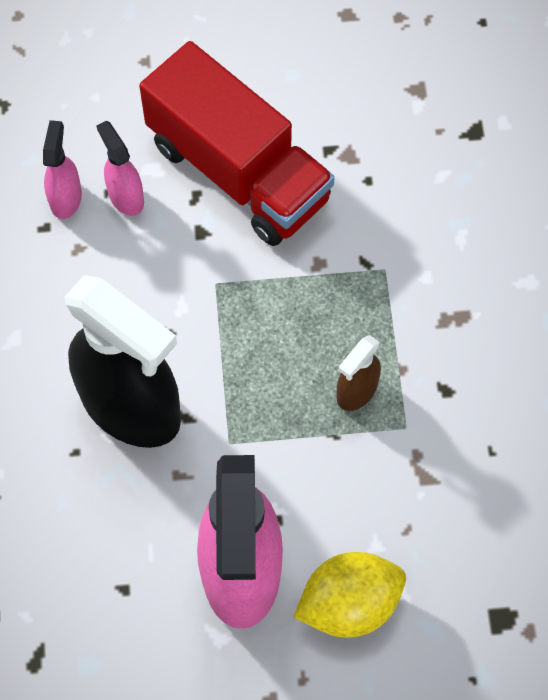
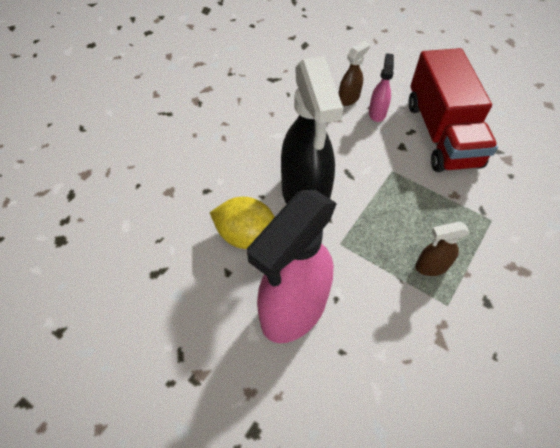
camera: 40 degrees right, 10 degrees down
pink spray bottle [43,120,82,219] -> brown spray bottle [339,41,370,106]
yellow lemon [294,552,406,638] -> yellow lemon moved to [210,197,275,249]

